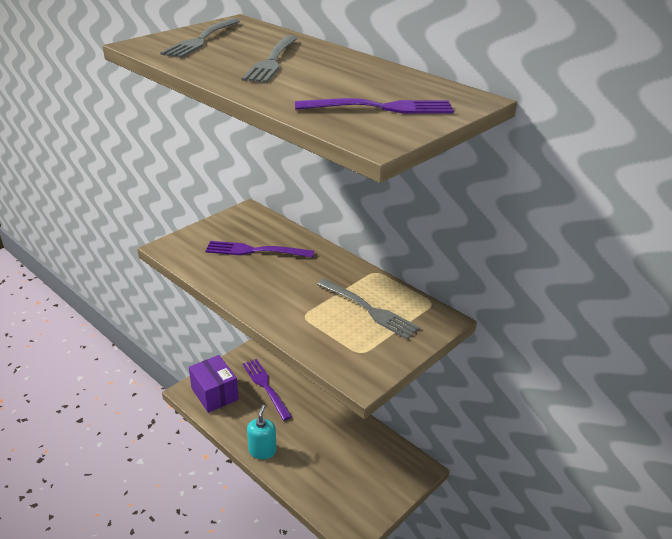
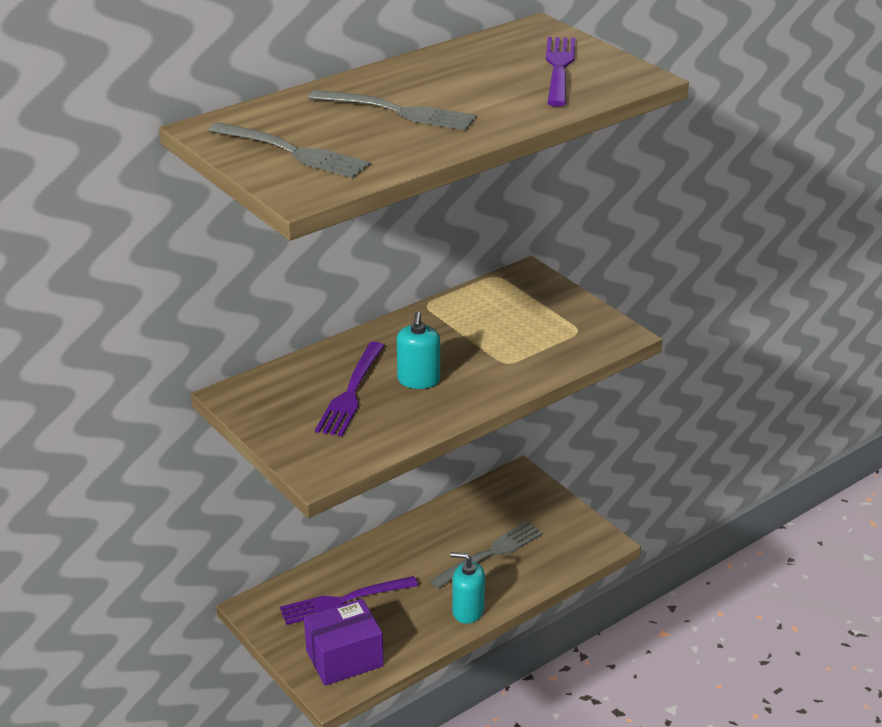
camera: 80 degrees left, 0 degrees up
grey fork [317,279,420,339] -> grey fork moved to [430,521,543,589]
none -> turquoise soap dispenser [397,312,440,389]

